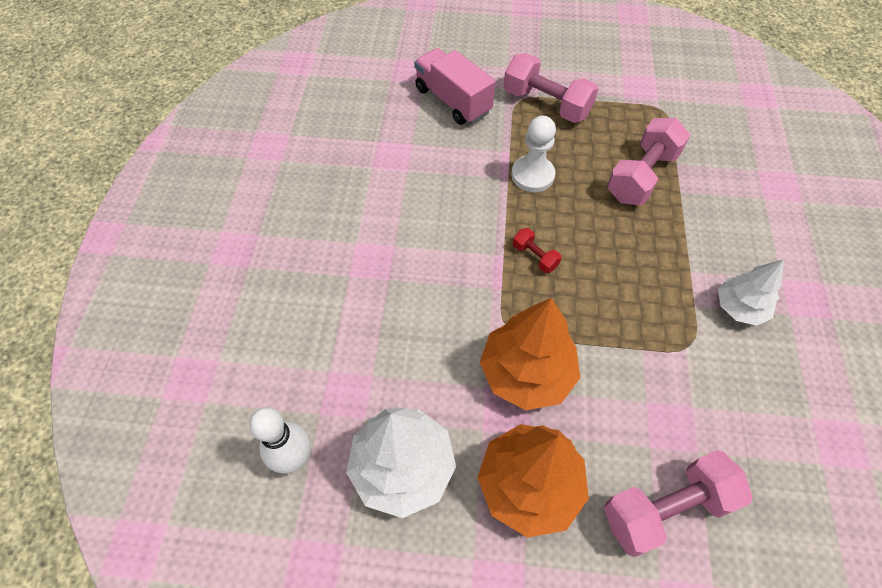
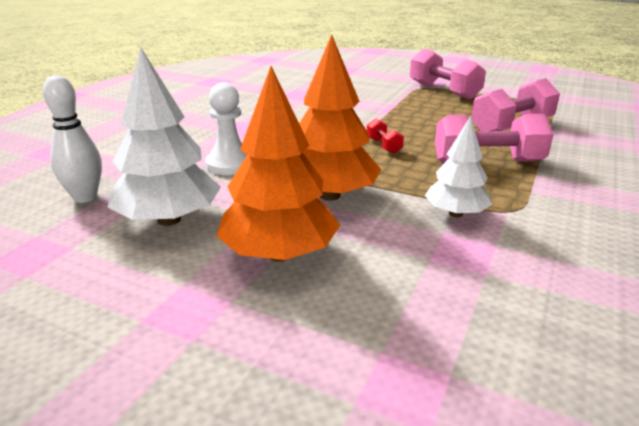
camera: 20 degrees right, 30 degrees down
pink truck [414,48,496,125] -> none
white pawn [511,116,556,192] -> white pawn moved to [205,83,247,175]
pink dumbbell [604,450,753,557] -> pink dumbbell moved to [435,114,553,163]
white tree [718,259,784,326] -> white tree moved to [425,116,492,217]

